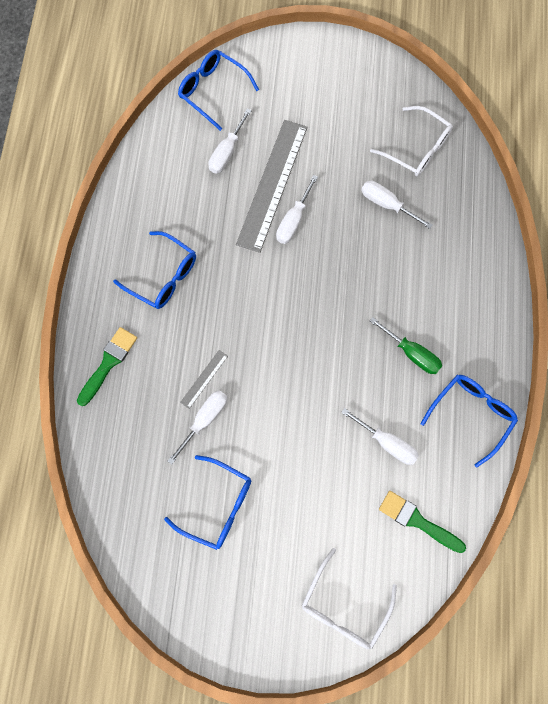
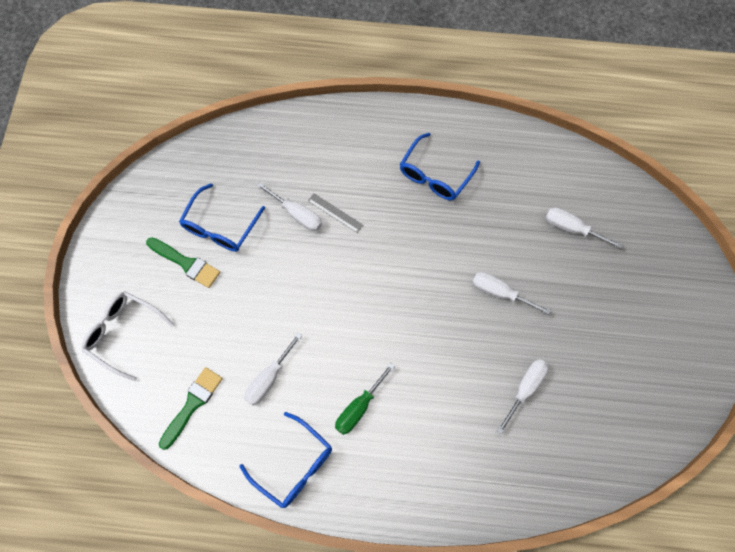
camera: 90 degrees right, 5 degrees down
green brush [77,327,137,406] -> green brush moved to [146,237,220,288]
blue glasses [178,50,259,131] -> none
grey ruler [236,120,308,253] -> none
white glasses [370,106,453,176] -> none

